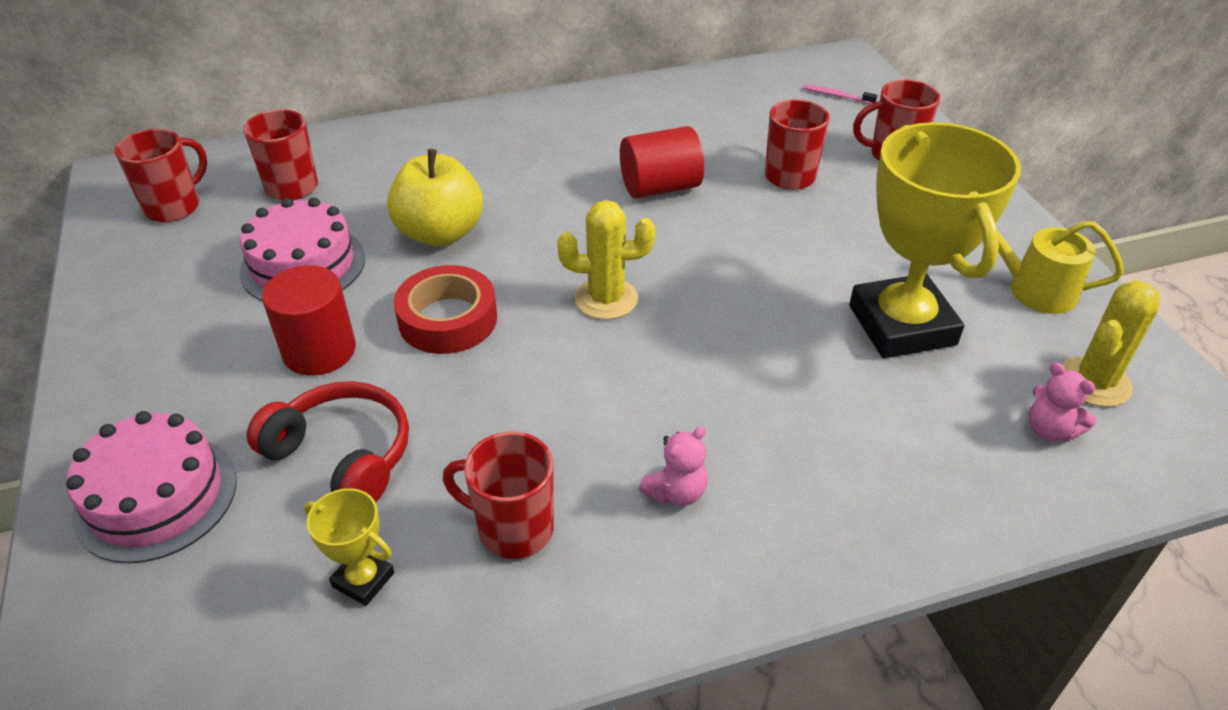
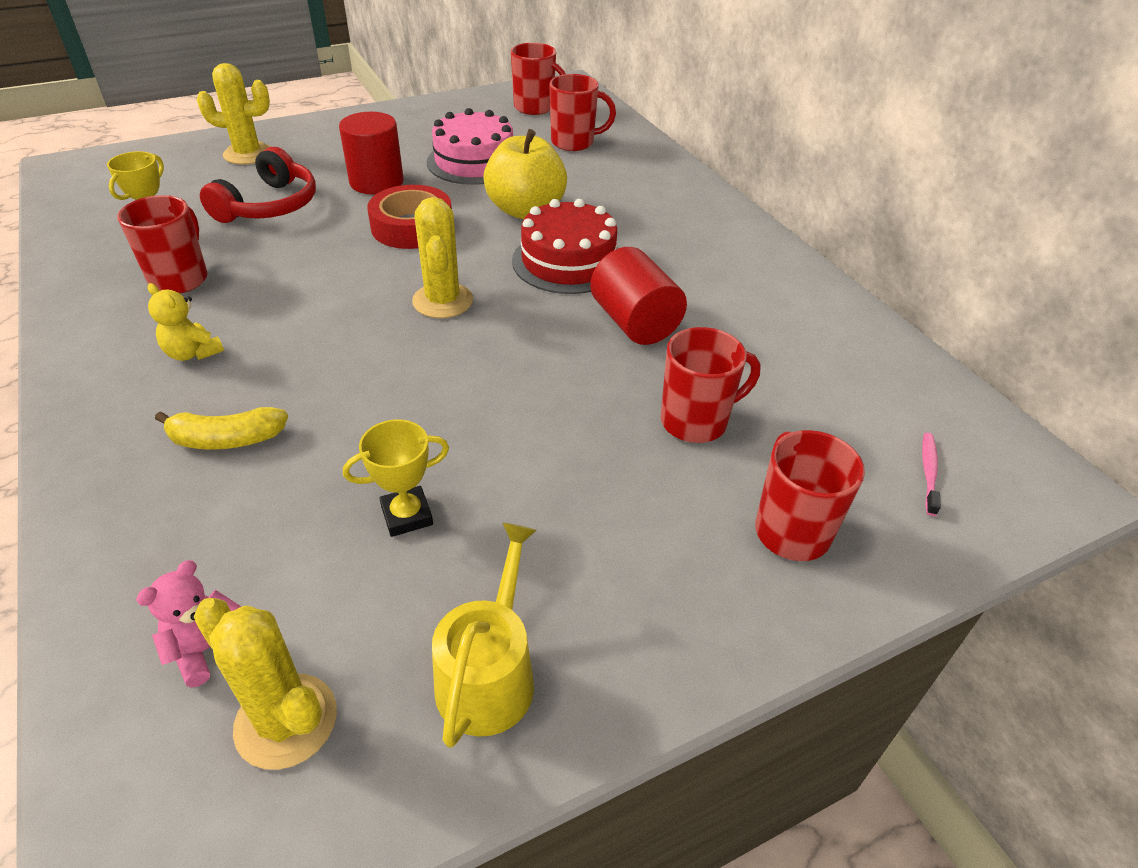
camera: 80 degrees right, 0 degrees up
pink cake [66,411,237,563] -> yellow cactus [197,63,270,165]
pink teddy bear [639,426,708,506] -> yellow teddy bear [148,283,224,361]
yellow trophy [849,122,1021,358] -> yellow trophy [343,419,449,537], size x0.43
none -> yellow banana [155,407,288,450]
none -> red cake [512,199,618,294]

